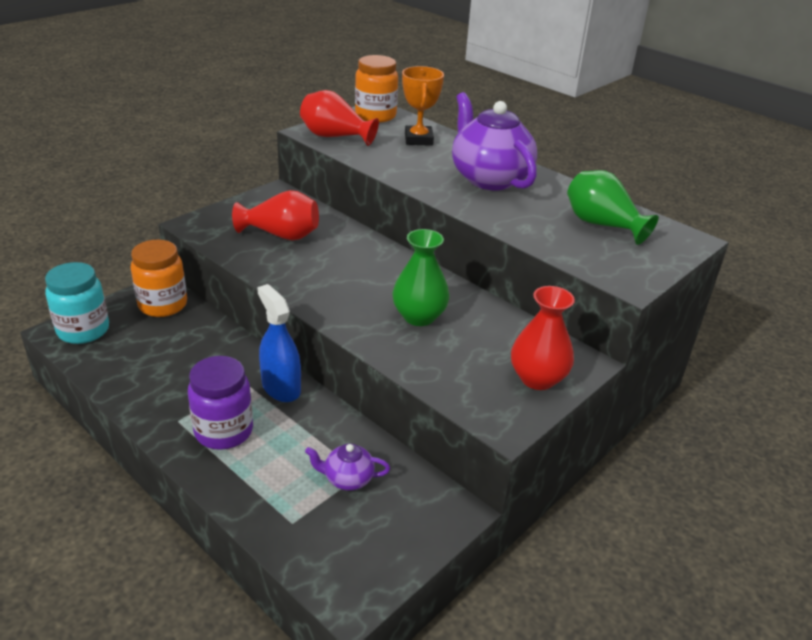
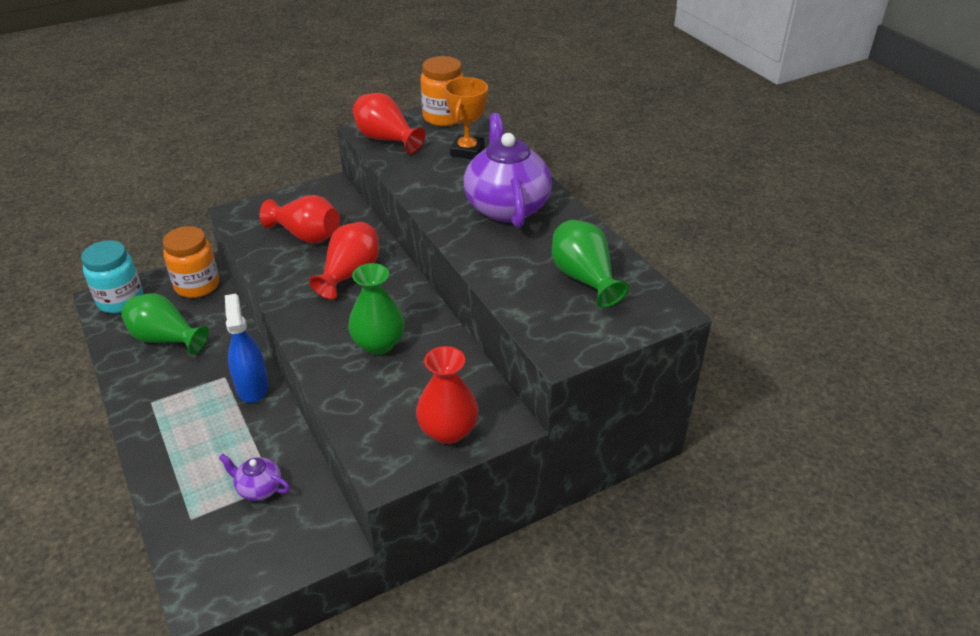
camera: 20 degrees right, 5 degrees up
purple jar [188,356,253,450] -> none
none -> green vase [121,293,209,355]
none -> red vase [309,222,379,300]

